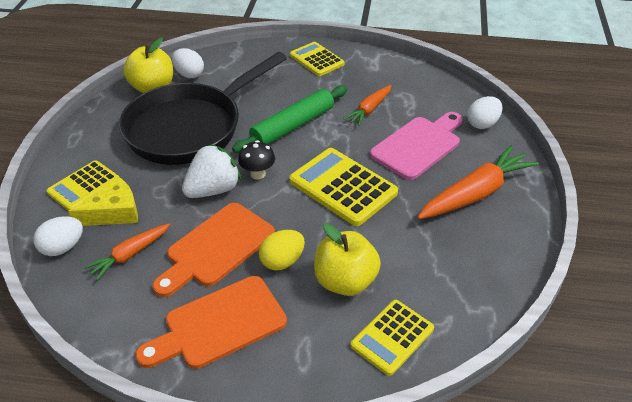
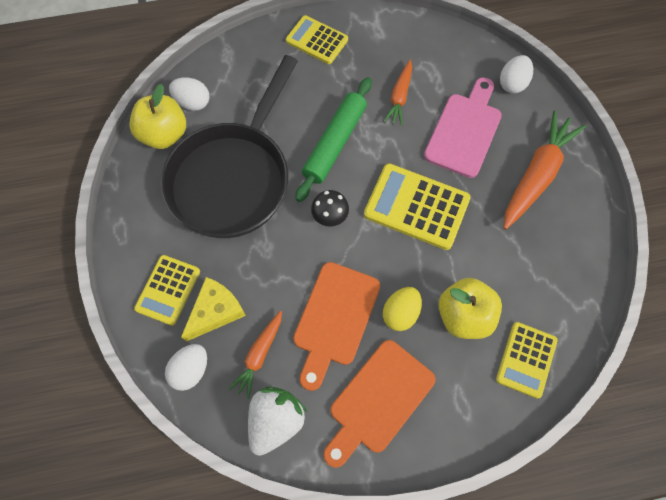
camera: 20 degrees left, 25 degrees up
white strawberry [182,144,241,198] -> white strawberry moved to [248,386,307,456]

